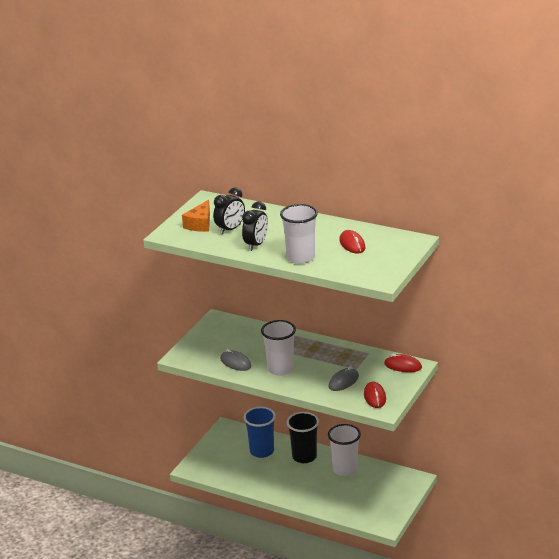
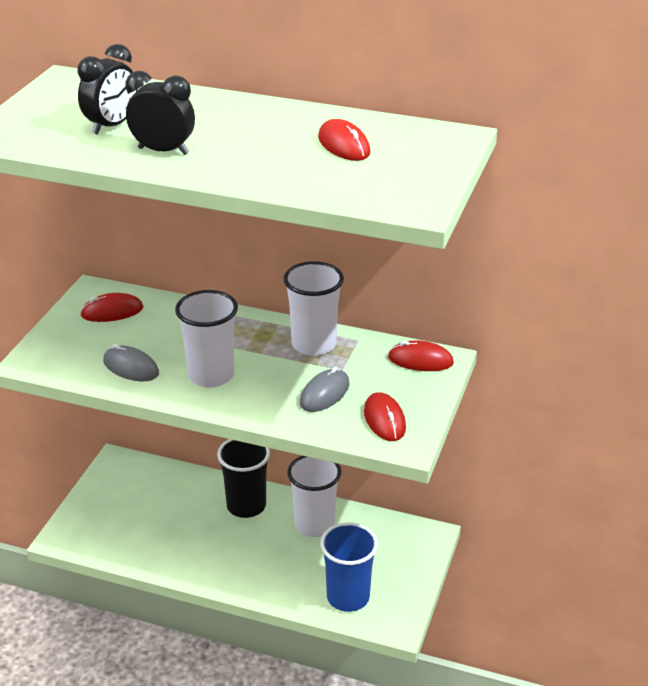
camera: 10 degrees left, 5 degrees up
orange cheese [182,200,210,232] -> none
black clock [242,201,268,251] -> black clock turned 90 degrees counterclockwise [125,71,195,155]
blue cup [244,407,276,458] -> blue cup moved to [320,522,378,612]
white cup [280,204,318,264] -> white cup moved to [284,261,344,356]
none -> red mouse [80,293,143,322]

